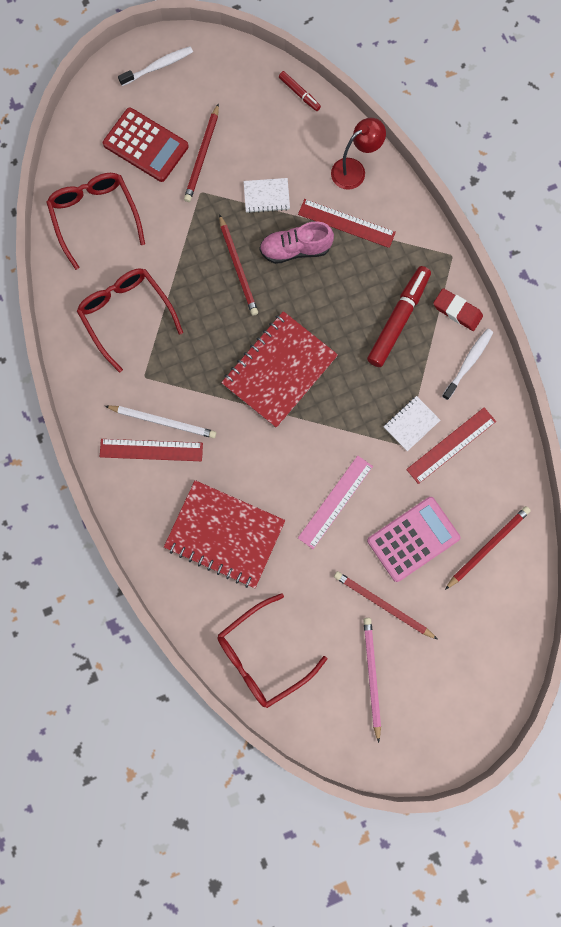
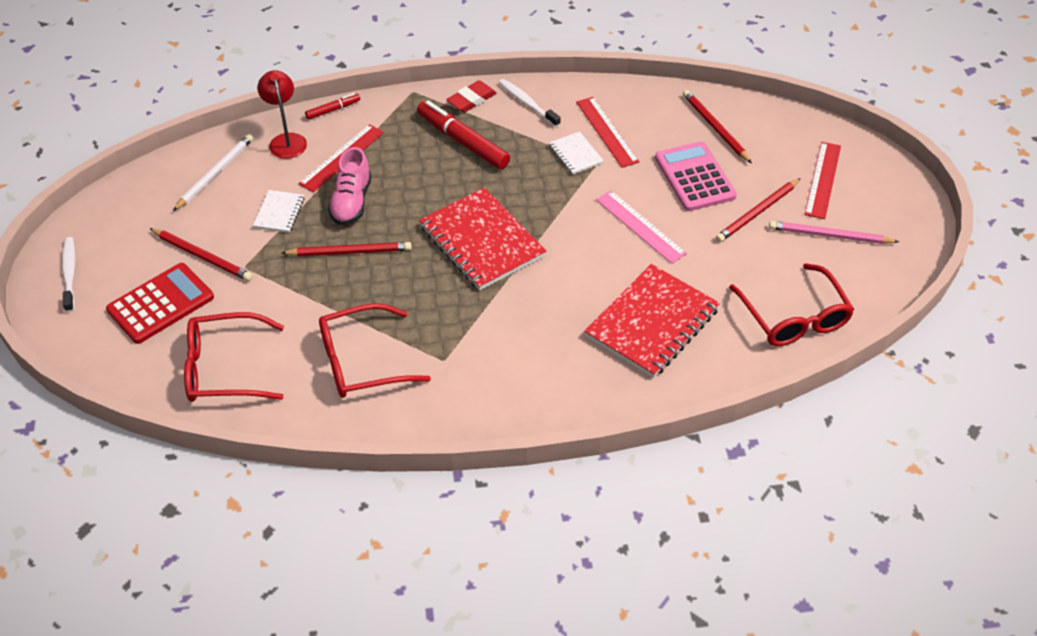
camera: 75 degrees left, 30 degrees down
red ruler [100,439,203,461] -> red ruler moved to [805,142,841,219]
white pencil [105,406,216,438] -> white pencil moved to [173,134,253,211]
red marker [279,71,321,111] -> red marker moved to [305,93,360,120]

